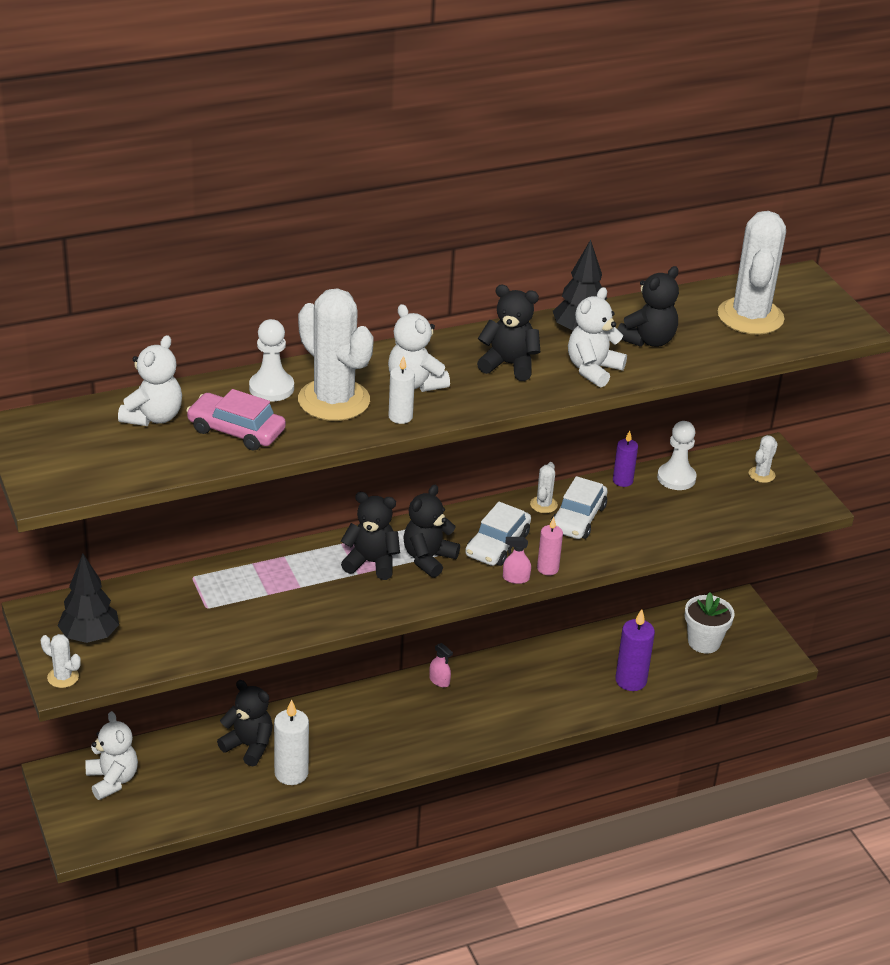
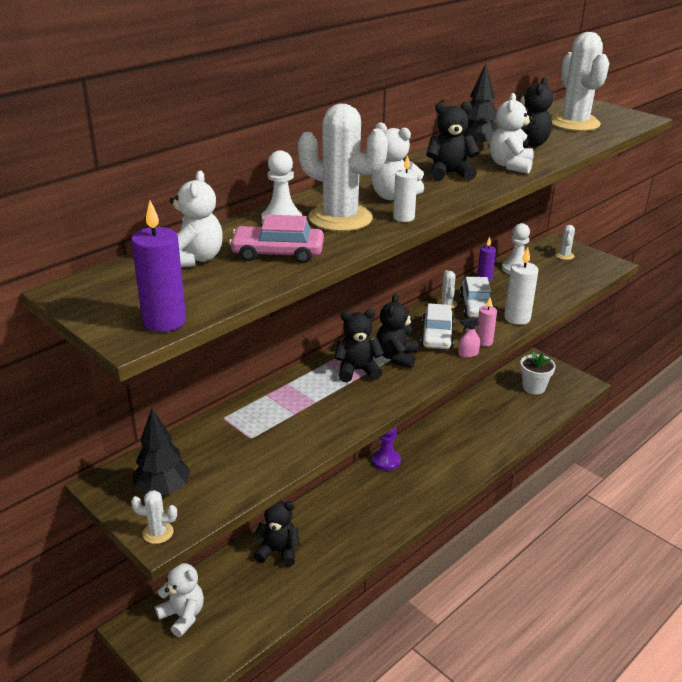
camera: 20 degrees left, 5 degrees down
white candle [274,699,309,785] -> white candle moved to [504,247,538,325]
pink spray bottle [429,643,453,687] -> purple pawn [372,427,401,471]
purple candle [615,609,655,691] -> purple candle moved to [131,201,186,332]

